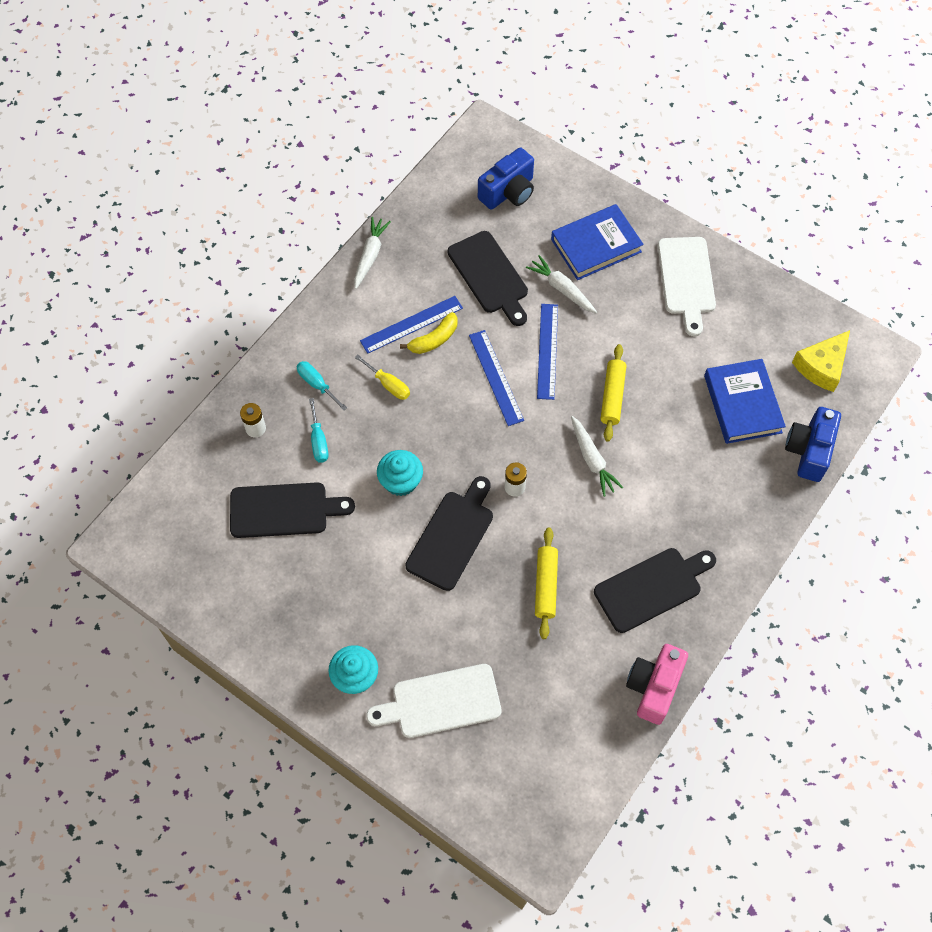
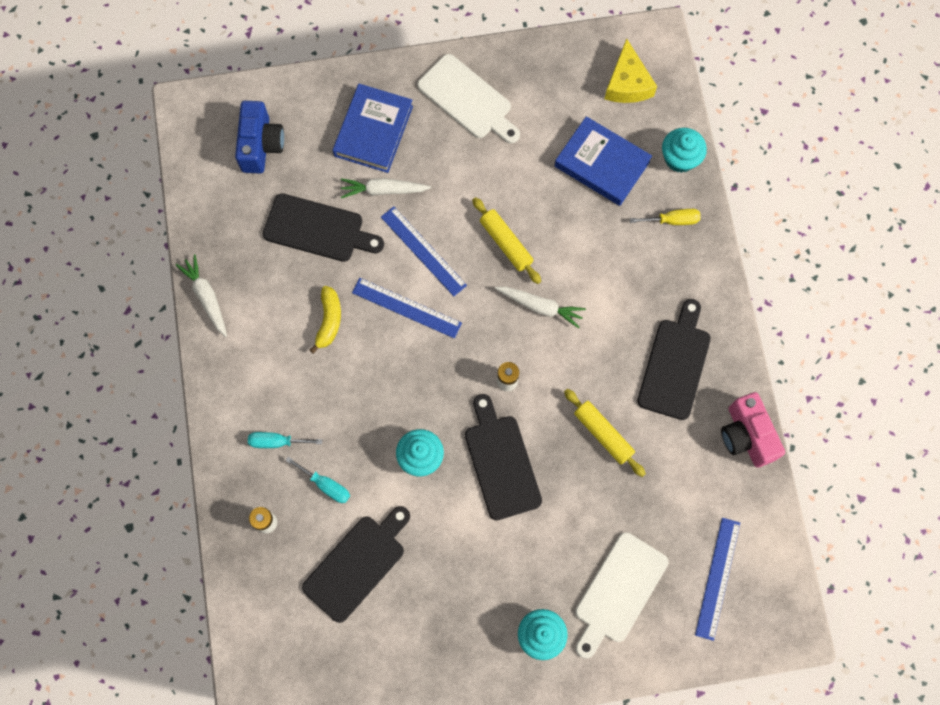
camera: 45 degrees left, 10 degrees up
yellow screwdriver [355,354,410,400] -> yellow screwdriver moved to [630,209,701,225]
blue ruler [360,296,463,354] -> blue ruler moved to [695,518,740,641]
blue camera [785,407,841,482] -> turquoise cupcake [662,128,707,173]

